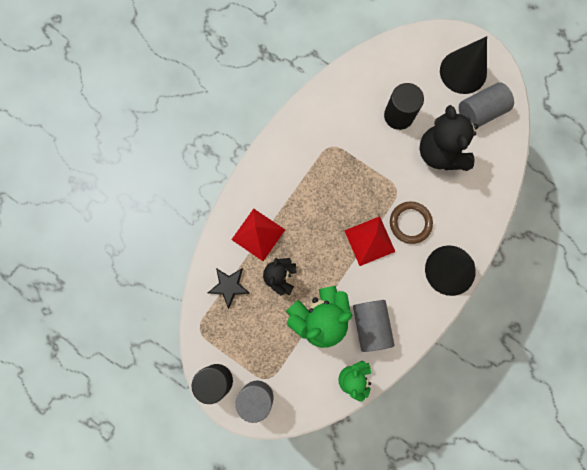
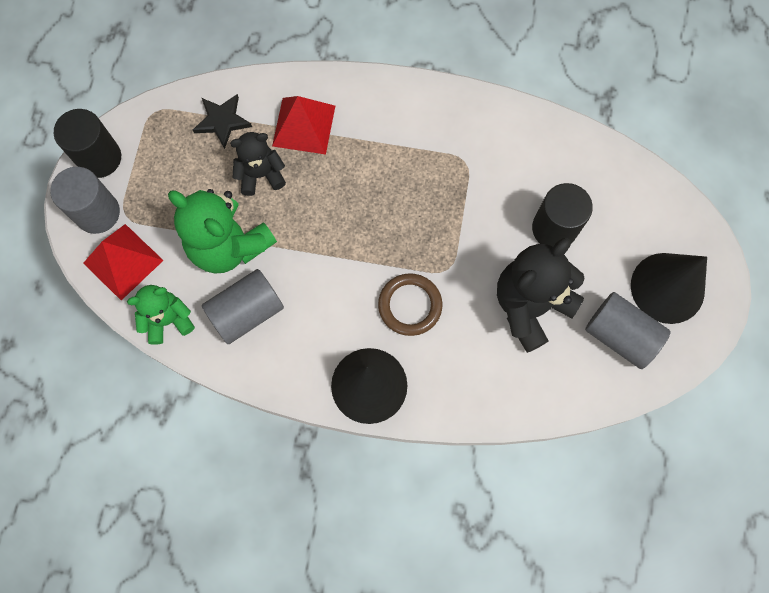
camera: 65 degrees right, 5 degrees down
red pyramid [344,216,396,266] -> red pyramid moved to [83,224,164,300]

